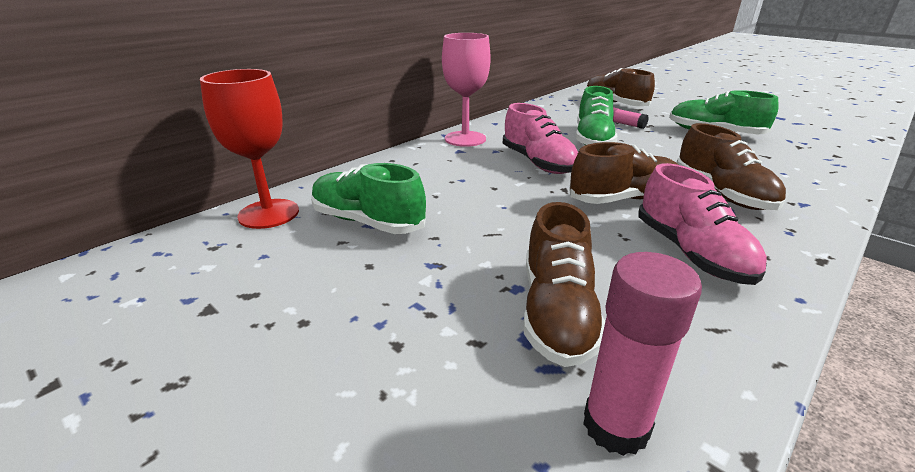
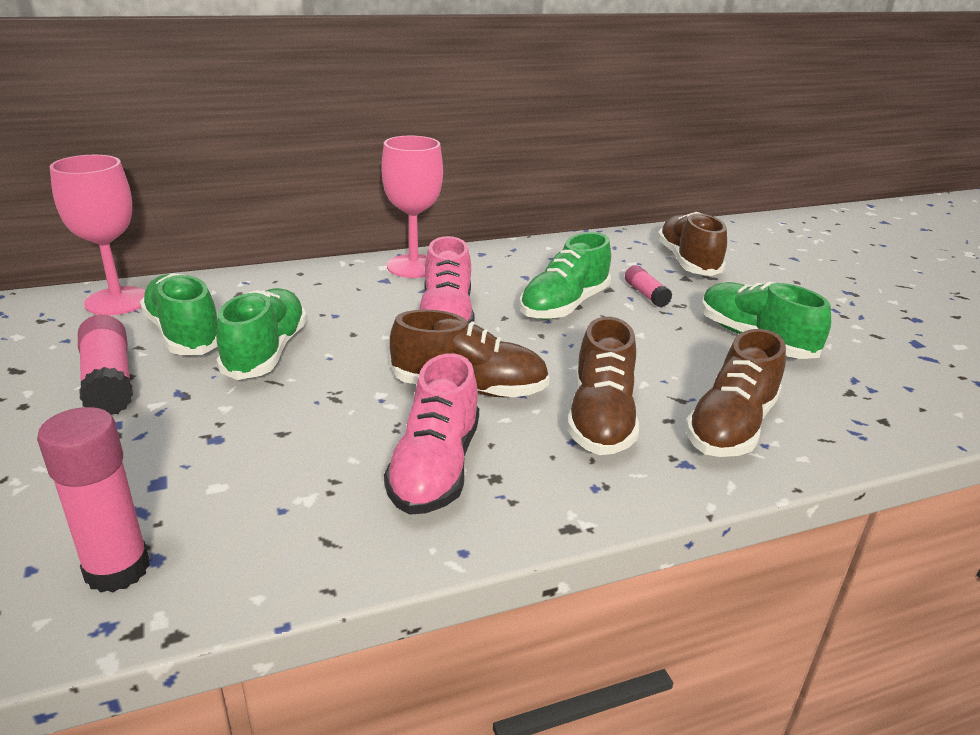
camera: 25 degrees right, 0 degrees up
red goblet [200,69,299,229] -> pink goblet [50,155,145,315]
brown shoe [524,202,605,367] -> brown shoe moved to [685,329,786,457]
none -> pink glue stick [78,315,133,415]
none -> green shoe [216,288,307,380]

